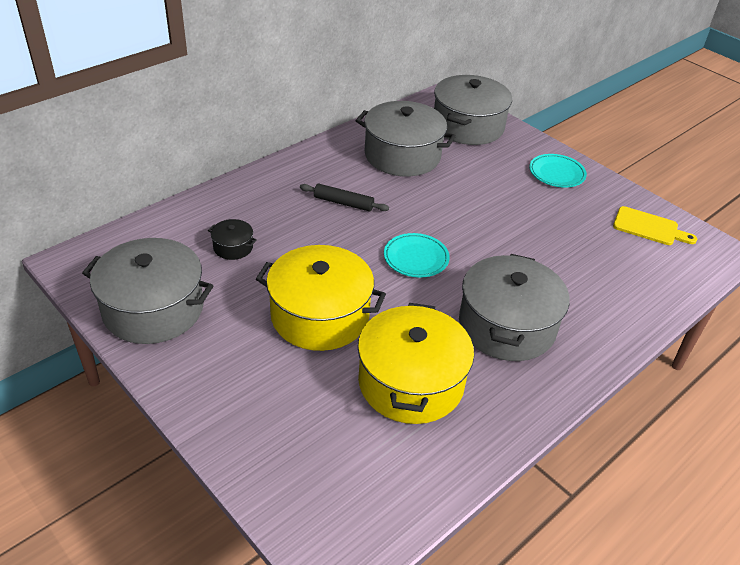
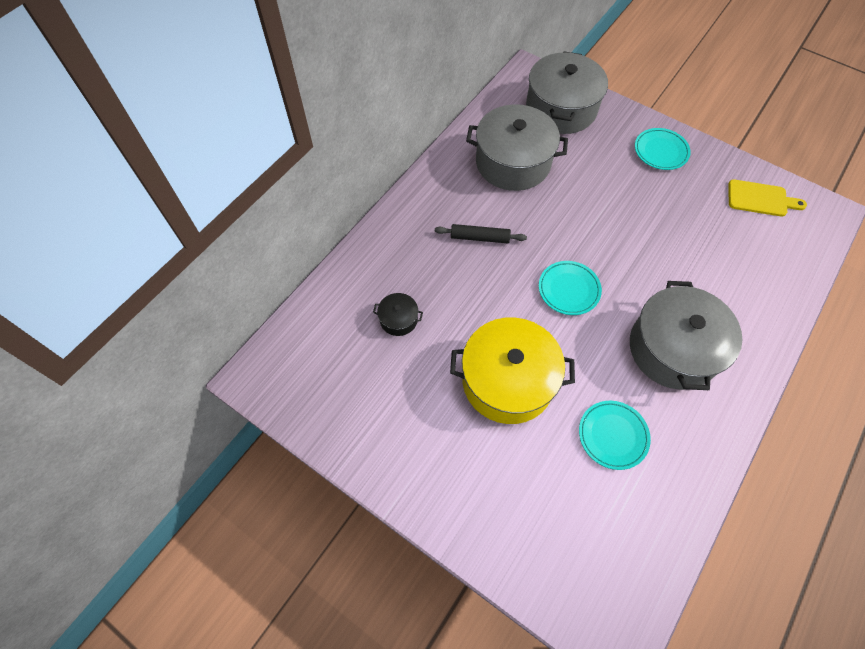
camera: 10 degrees left, 20 degrees up
grey pot [82,238,213,344] -> none
yellow pot [358,303,474,424] -> turquoise plate [579,401,651,470]

